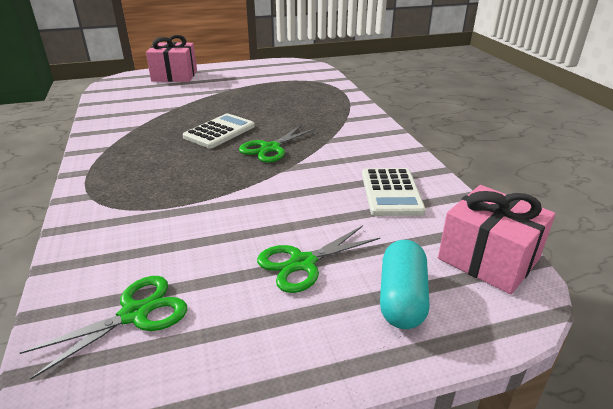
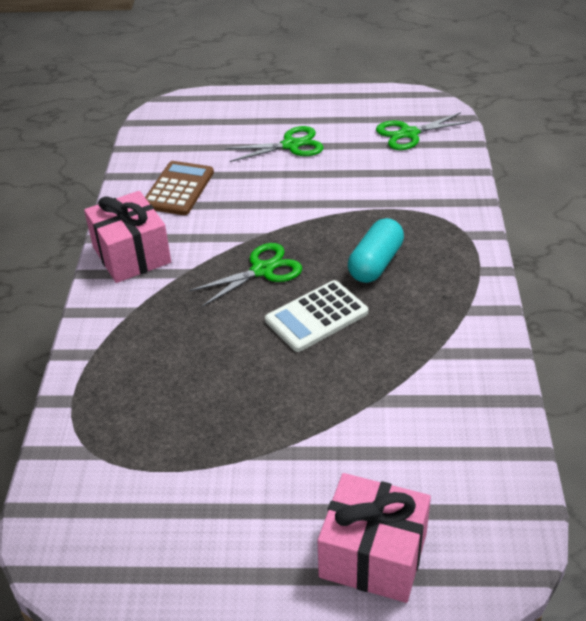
camera: 160 degrees left, 10 degrees up
white calculator [362,168,426,216] -> brown calculator [145,161,214,215]
turquoise capsule [380,240,429,329] -> turquoise capsule moved to [348,218,404,283]
pink gift [438,185,556,294] -> pink gift moved to [84,191,171,283]

